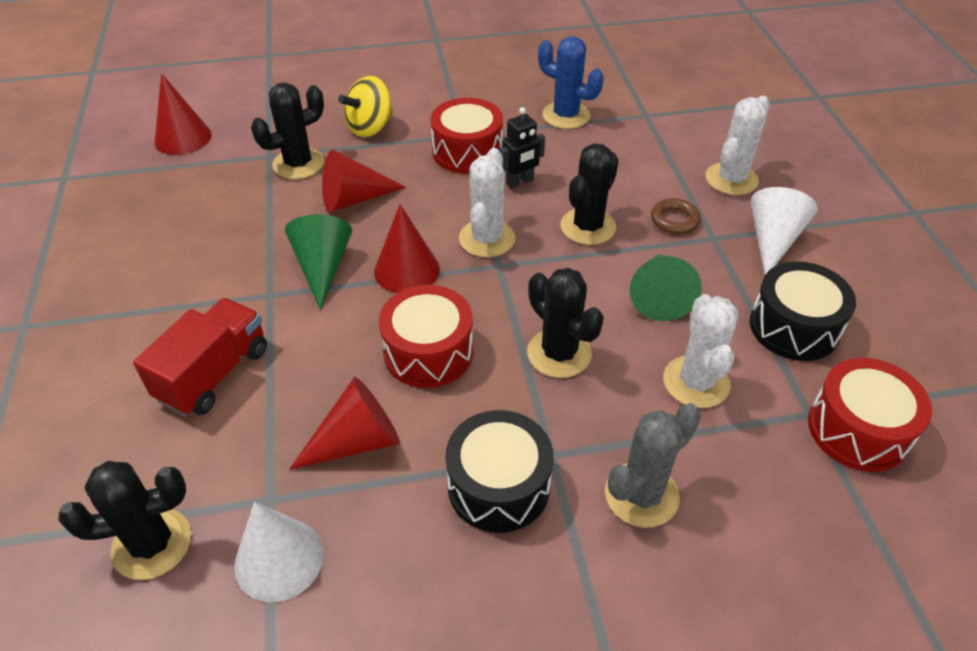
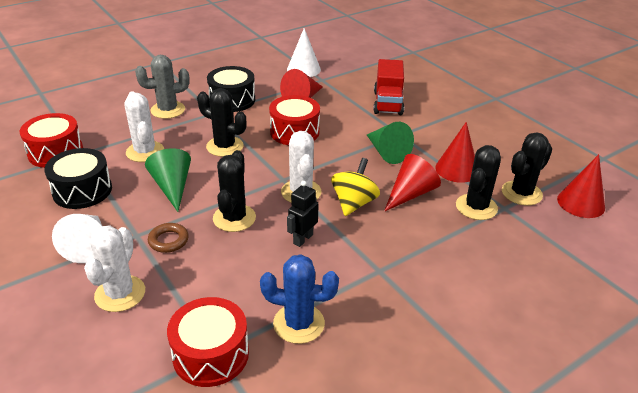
camera: 155 degrees right, 10 degrees down
black cactus [58,461,191,580] -> black cactus moved to [502,132,552,206]
yellow spinning top [338,76,394,137] -> yellow spinning top moved to [331,158,380,216]
red cone [374,204,440,293] -> red cone moved to [435,122,475,183]
red drum [430,98,503,174] -> red drum moved to [167,297,249,387]
grey cactus [605,403,701,528] -> grey cactus turned 45 degrees clockwise [135,55,190,119]

